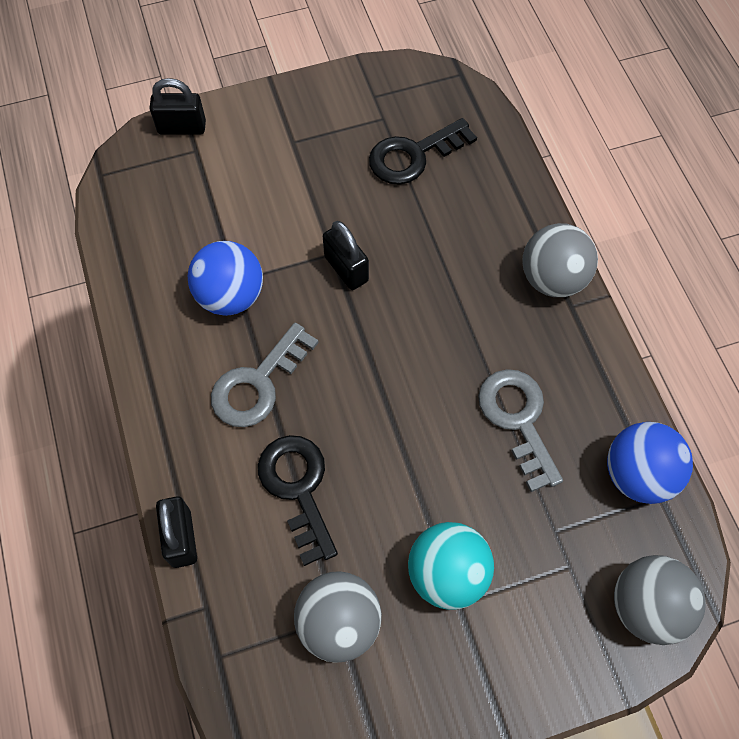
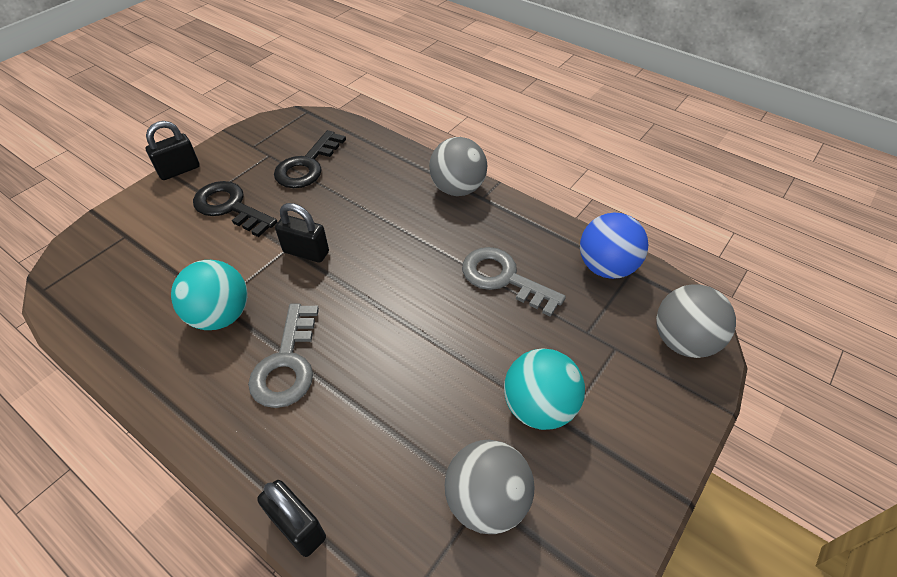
camera: 35 degrees left, 15 degrees down
black padlock [149,78,206,135] -> black padlock moved to [146,121,200,180]
blue ball [188,241,263,316] -> turquoise ball [171,260,248,330]
black key [258,435,338,566] -> black key moved to [193,181,277,237]

